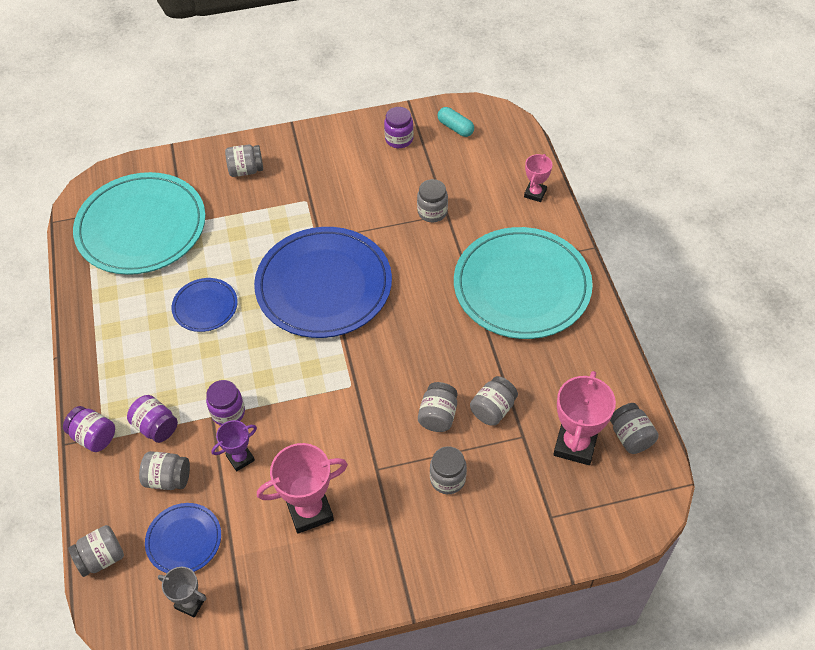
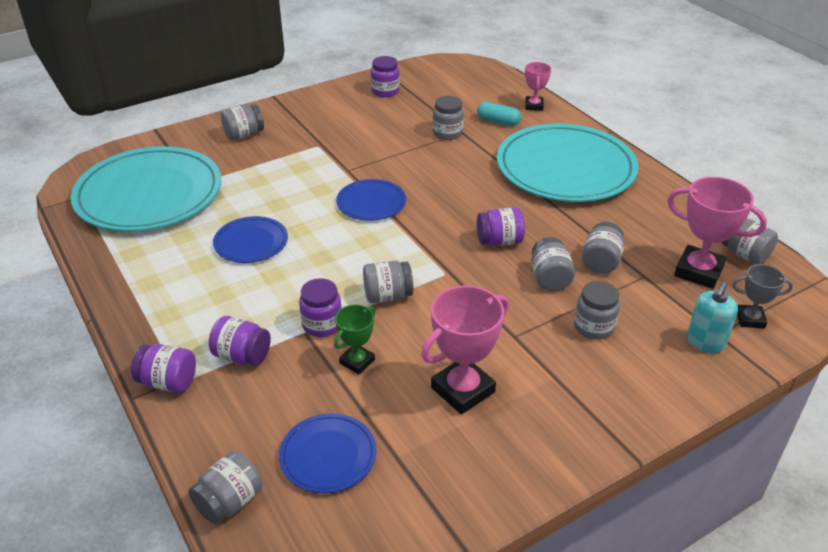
camera: 20 degrees left, 15 degrees down
grey jar [139,451,190,490] -> grey jar moved to [363,261,414,303]
grey trophy [158,567,207,618] -> grey trophy moved to [732,264,793,329]
purple trophy [212,420,257,471] -> green trophy [334,305,375,374]
blue plate [254,227,392,338] -> blue plate [336,179,406,221], size x0.47
turquoise capsule [438,107,474,137] -> turquoise capsule moved to [477,102,521,126]
pink trophy [553,371,616,465] -> pink trophy turned 60 degrees counterclockwise [667,177,767,289]
none -> purple jar [477,207,525,246]
none -> turquoise soap dispenser [687,282,738,353]

